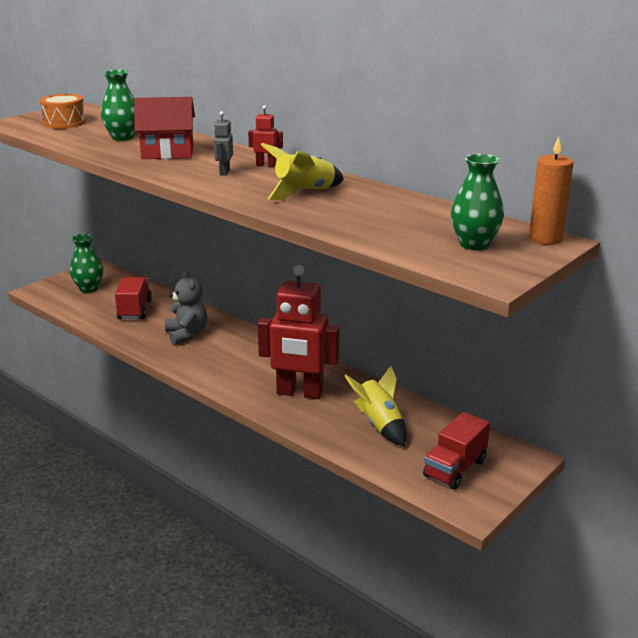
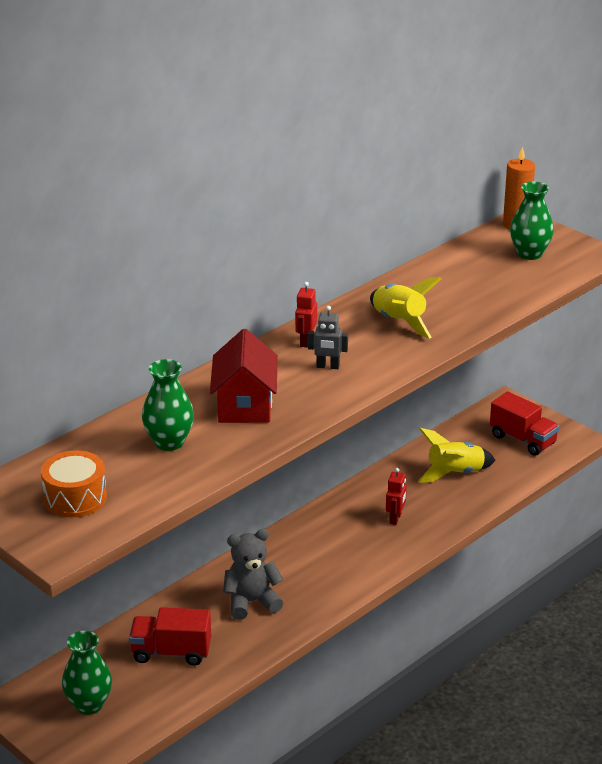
camera: 85 degrees left, 5 degrees up
red robot [258,265,340,399] -> red robot [386,468,407,525], size x0.42

